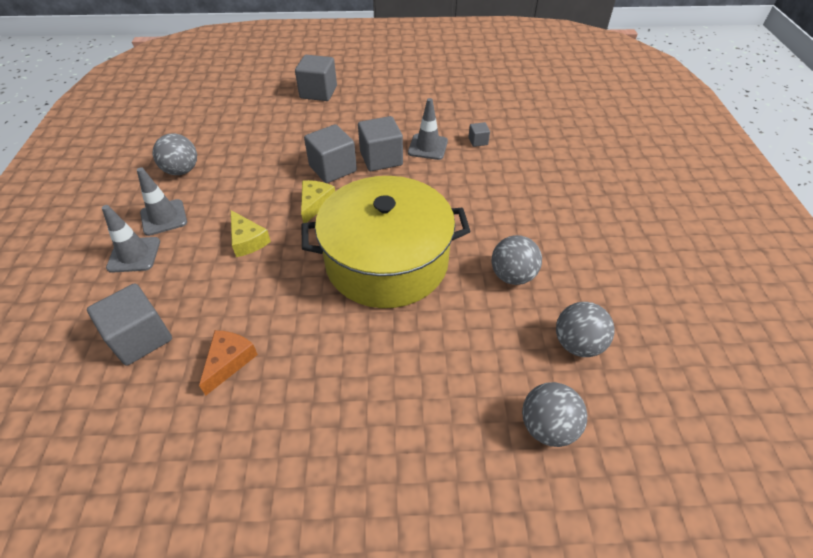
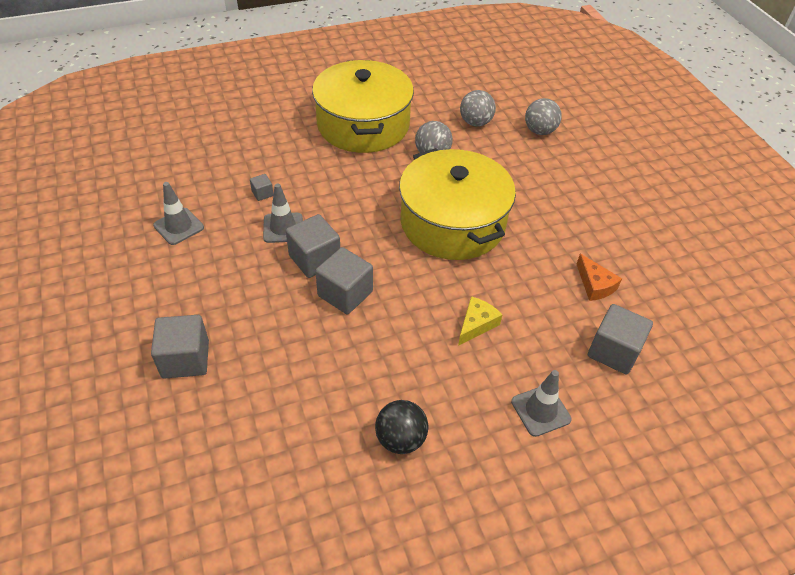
camera: 110 degrees left, 0 degrees up
grey traffic cone [137,167,187,236] -> grey traffic cone moved to [153,182,204,245]
grey ball [153,133,197,175] -> black ball [375,400,428,454]
orange cheese [199,330,258,396] -> orange cheese turned 120 degrees counterclockwise [577,254,622,301]
yellow cheese [301,180,335,223] -> none
none -> yellow pot [312,60,414,153]

